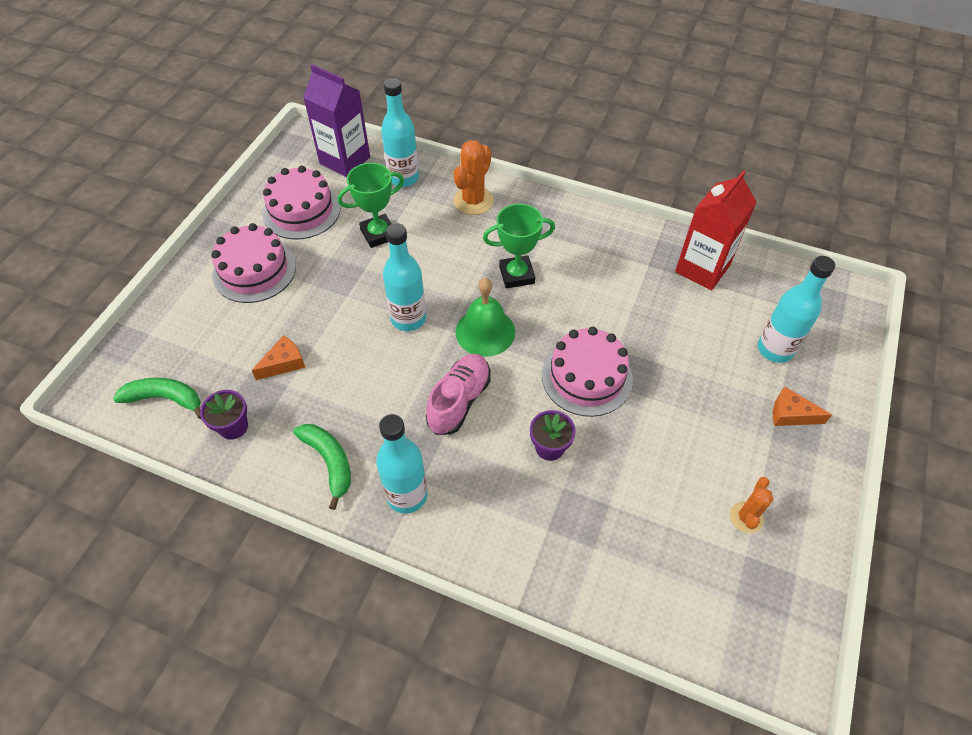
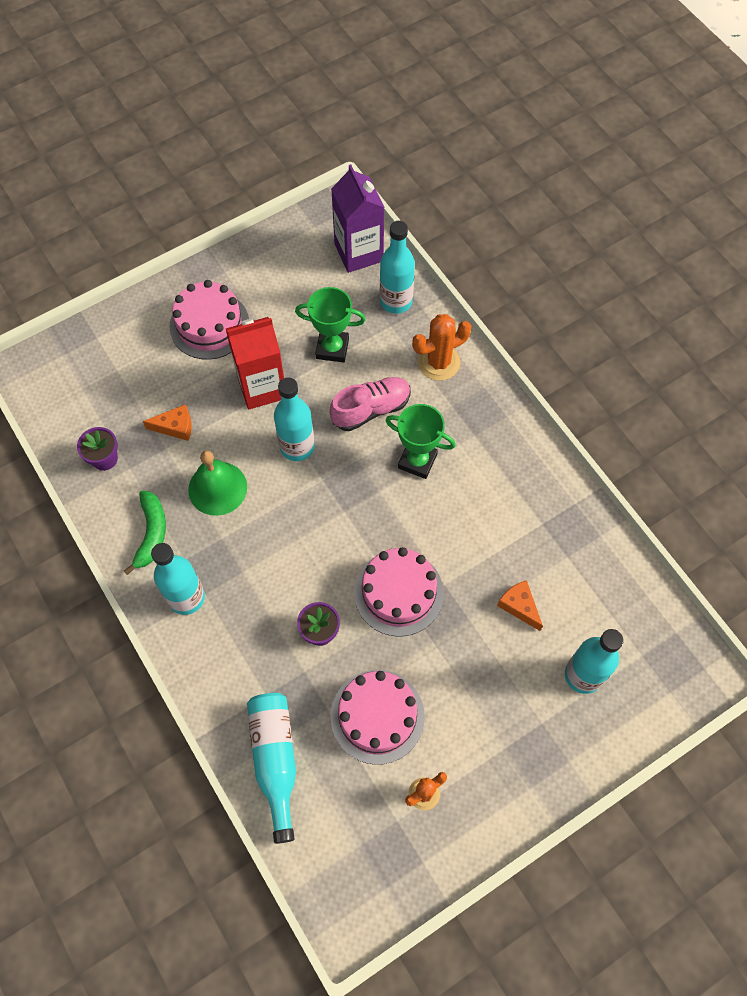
camera: 35 degrees right, 10 degrees up
green banana [113,378,201,419] -> none
pink cake [262,166,341,239] -> pink cake moved to [331,670,425,765]
pink shoe [426,354,491,435] -> pink shoe moved to [329,377,411,431]
green bell [456,278,515,357] -> green bell moved to [188,451,247,516]
red carton [675,171,757,290] -> red carton moved to [226,317,284,410]
orange cheese [773,386,832,426] -> orange cheese moved to [497,580,543,631]
none -> turquoise bottle [247,693,296,844]

